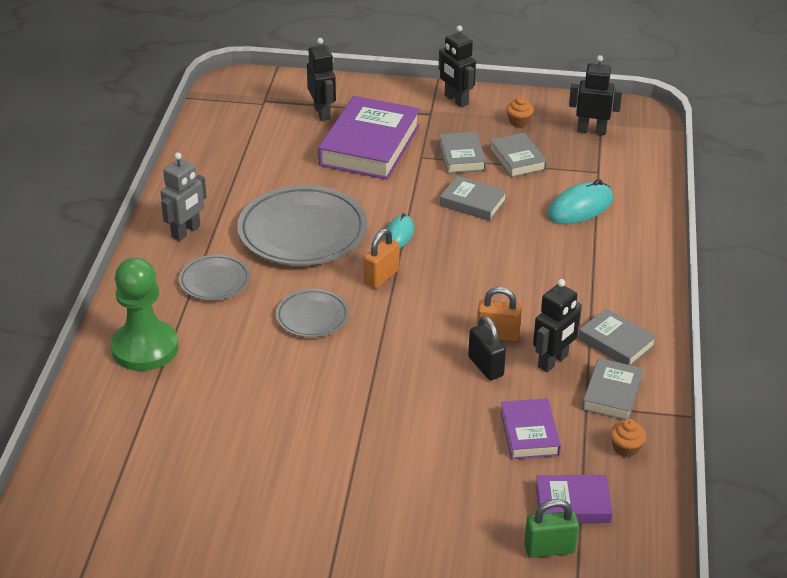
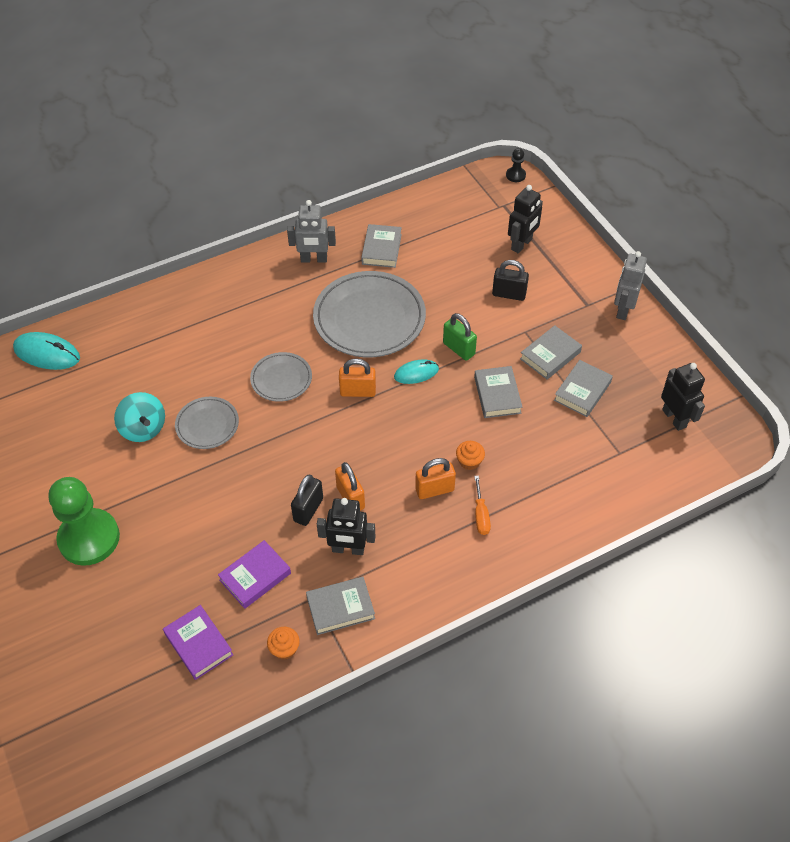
camera: 55 degrees right, 15 degrees up
green pawn [111,257,178,371] -> green pawn moved to [49,477,120,566]
grey plate [179,254,250,300] -> grey plate moved to [175,397,239,449]
purple book [318,96,420,180] -> black padlock [492,260,529,301]
black robot [439,25,476,107] -> grey robot [614,251,647,320]
orange cupcake [506,96,534,127] -> orange cupcake moved to [456,441,485,470]
green padlock [524,499,579,558] -> green padlock moved to [443,313,477,361]
turquoise mouse [548,179,613,224] -> turquoise mouse moved to [13,332,80,370]
grey book [578,308,657,365] -> grey book moved to [361,224,402,268]
none -> turquoise spinning top [114,392,165,442]
none -> orange padlock [415,458,456,499]
none -> orange screwdriver [474,476,491,535]
none -> black pawn [506,148,526,182]

